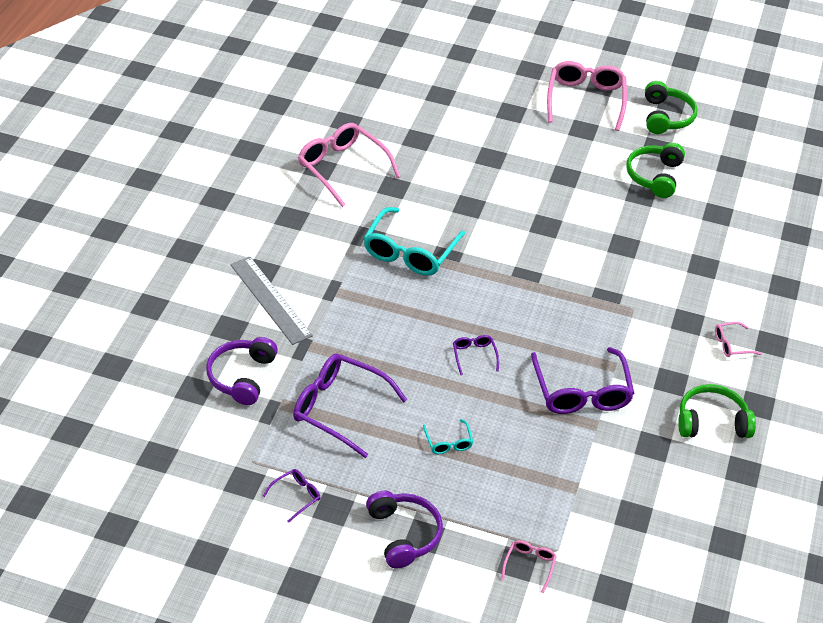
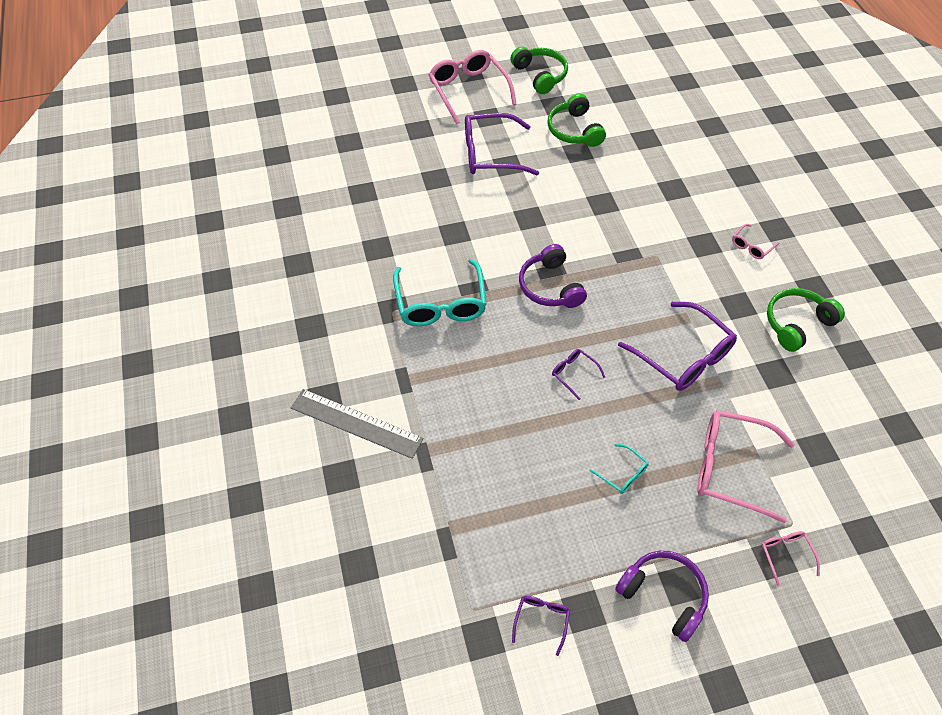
camera: 30 degrees left, 10 degrees up
purple headphones [206,337,278,405] -> purple headphones moved to [519,244,587,308]
purple glasses [293,354,407,458] -> purple glasses moved to [465,113,539,175]
pink glasses [298,123,401,207] -> pink glasses moved to [697,410,794,523]

